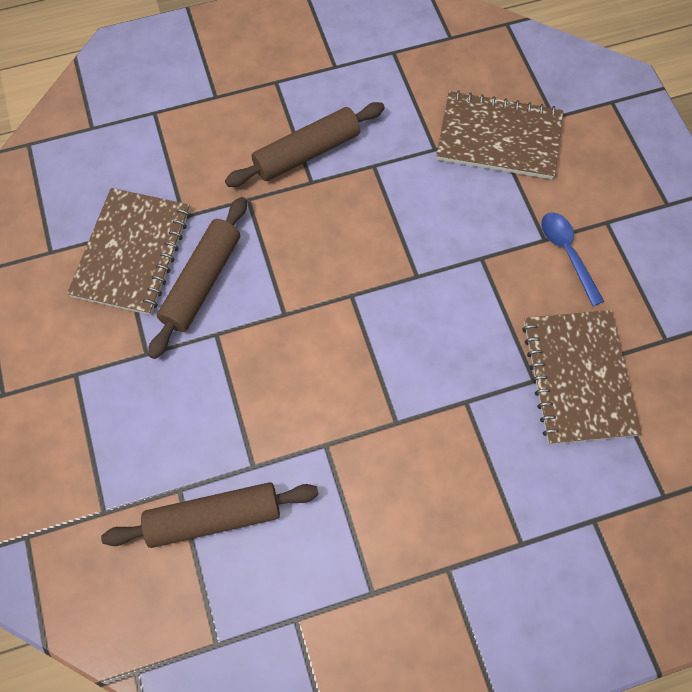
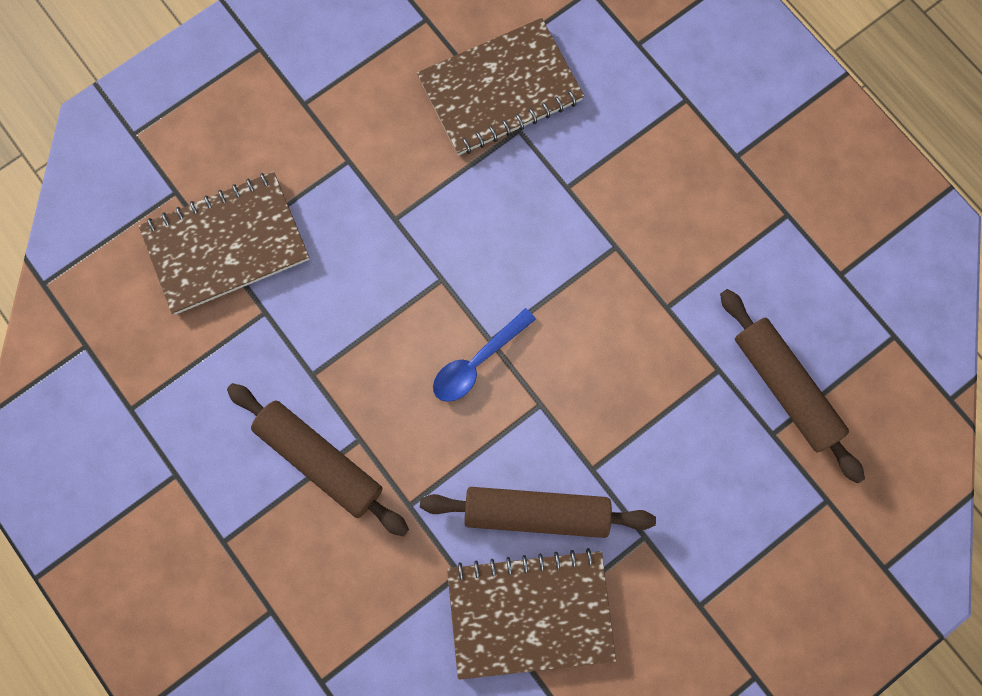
camera: 110 degrees left, 10 degrees up
brown notebook [436,90,563,179] -> brown notebook turned 75 degrees clockwise [139,172,310,315]
blue spoon [541,212,604,306] -> blue spoon moved to [433,308,536,402]

